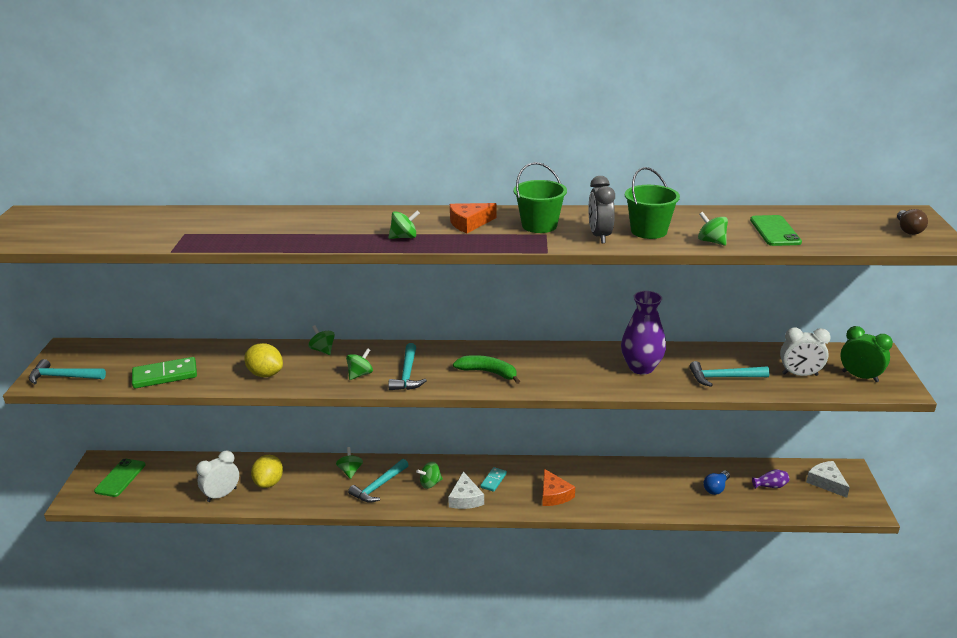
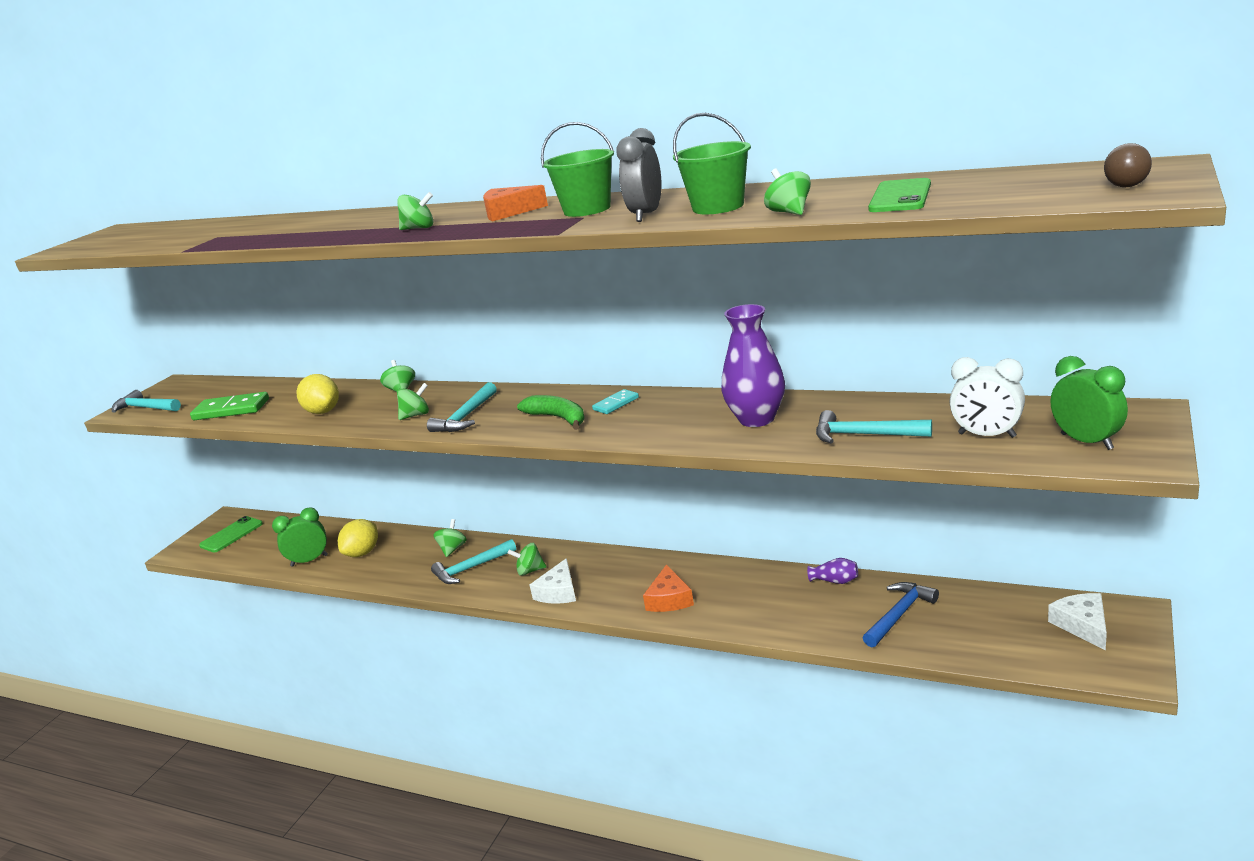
camera: 25 degrees right, 5 degrees down
white clock [196,450,239,502] -> green clock [272,507,328,567]
turquoise domino [480,467,507,492] -> turquoise domino moved to [592,389,639,414]
blue light bulb [703,470,730,495] -> blue hammer [863,582,939,647]
purple vase [752,469,789,489] -> purple vase moved to [807,558,858,584]

